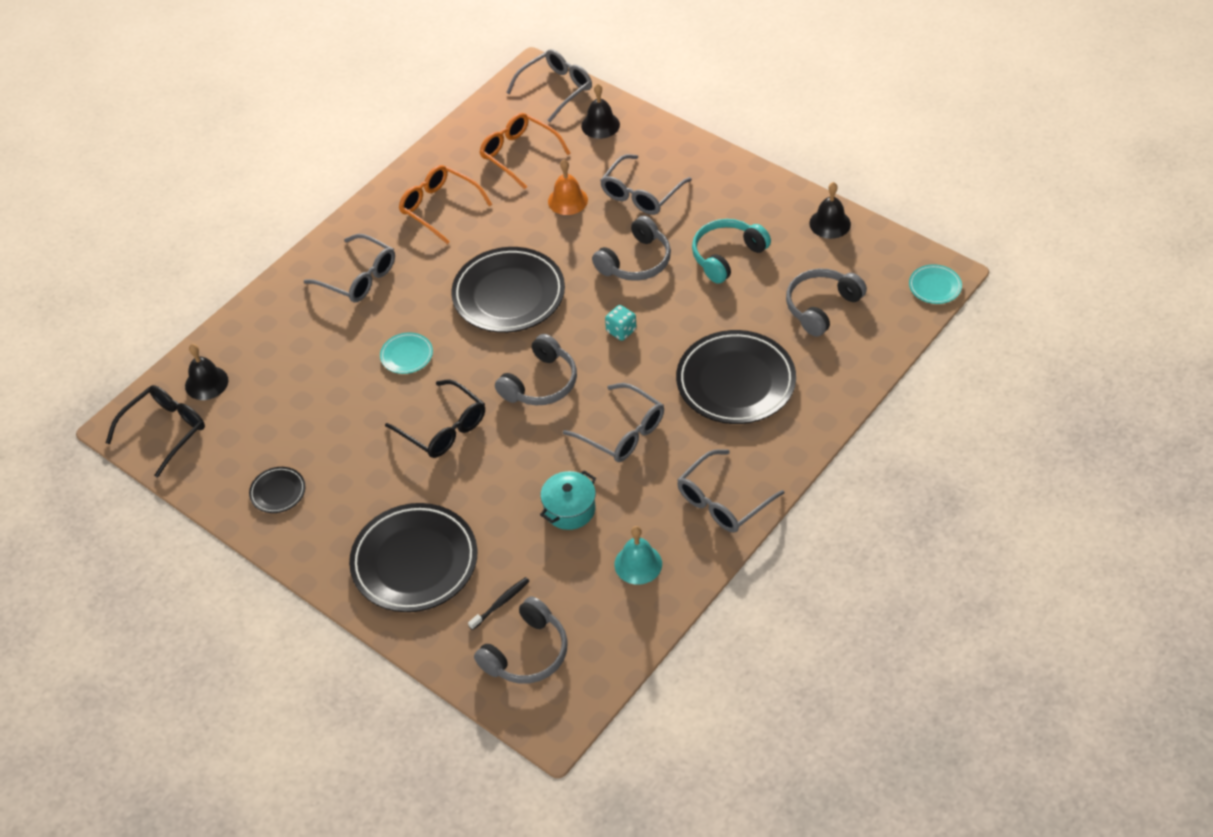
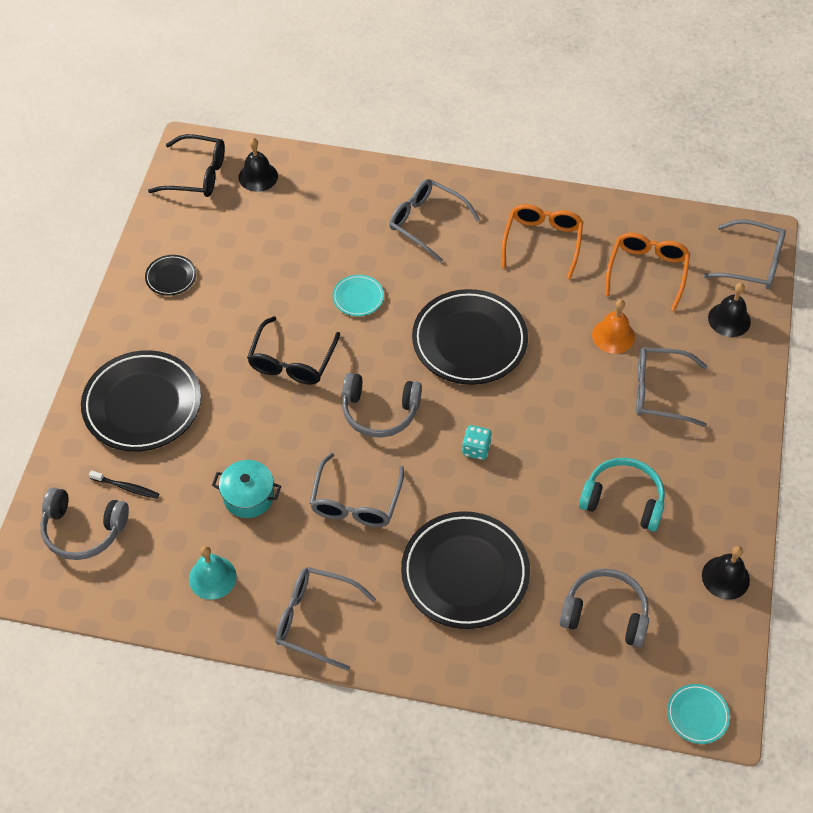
camera: 60 degrees right, 5 degrees up
grey glasses [304,234,395,302] -> grey glasses turned 120 degrees clockwise [389,179,480,262]
grey headphones [592,216,671,281] -> none

